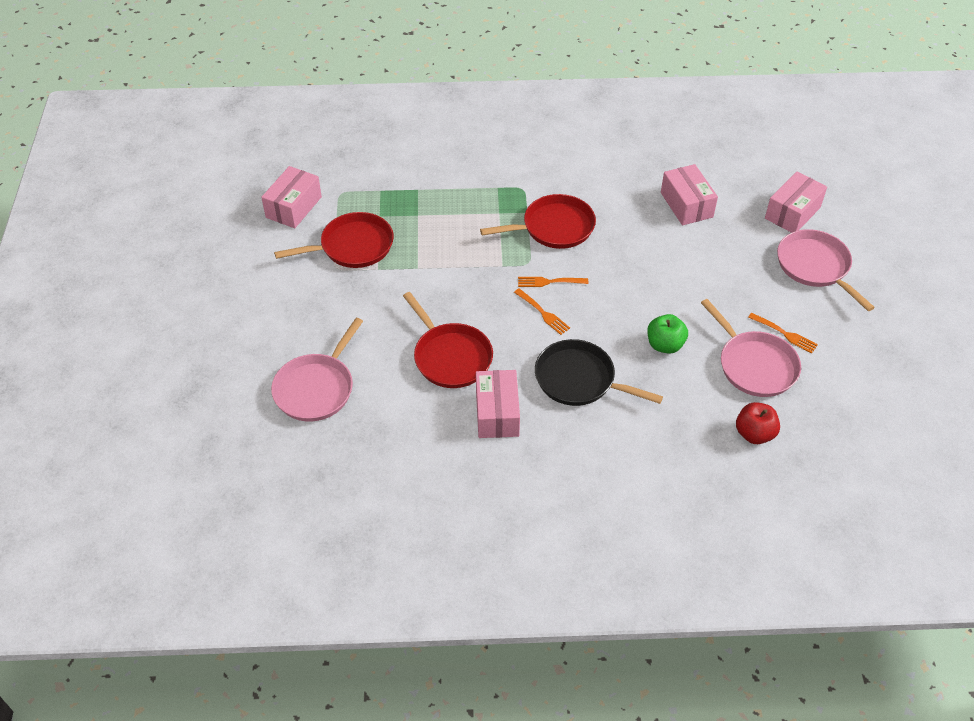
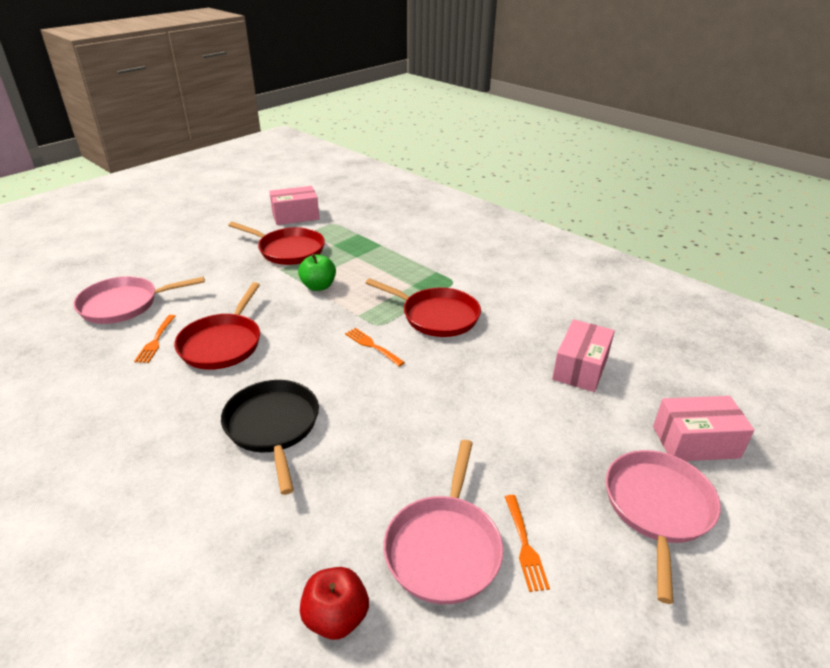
camera: 45 degrees right, 15 degrees down
pink box [476,370,520,438] -> none
orange fork [514,288,570,335] -> orange fork moved to [134,315,176,363]
green apple [647,314,688,354] -> green apple moved to [298,254,336,291]

